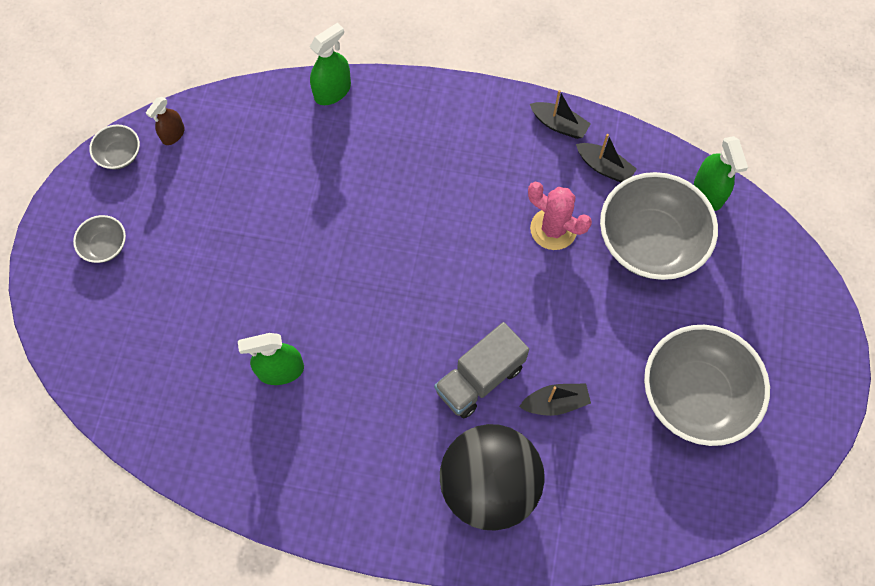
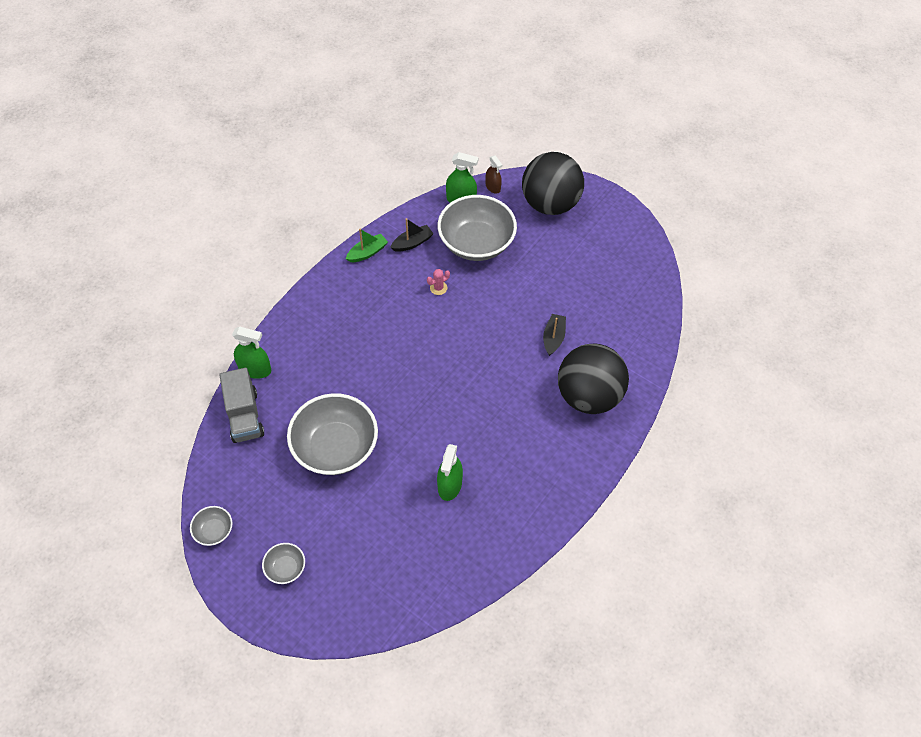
camera: 65 degrees left, 10 degrees down
brown spray bottle [146,97,185,145] -> brown spray bottle moved to [486,155,502,194]
green spray bottle [310,22,351,105] -> green spray bottle turned 120 degrees clockwise [232,326,271,379]
grey truck [434,322,529,419] -> grey truck moved to [219,368,264,443]
pink cactus [528,182,592,250] -> pink cactus [427,269,450,295], size x0.53
black boat [530,90,591,139] -> green boat [346,229,388,262]
grey bowl [644,325,770,446] -> grey bowl moved to [287,393,378,475]
none -> black ball [522,152,584,215]

